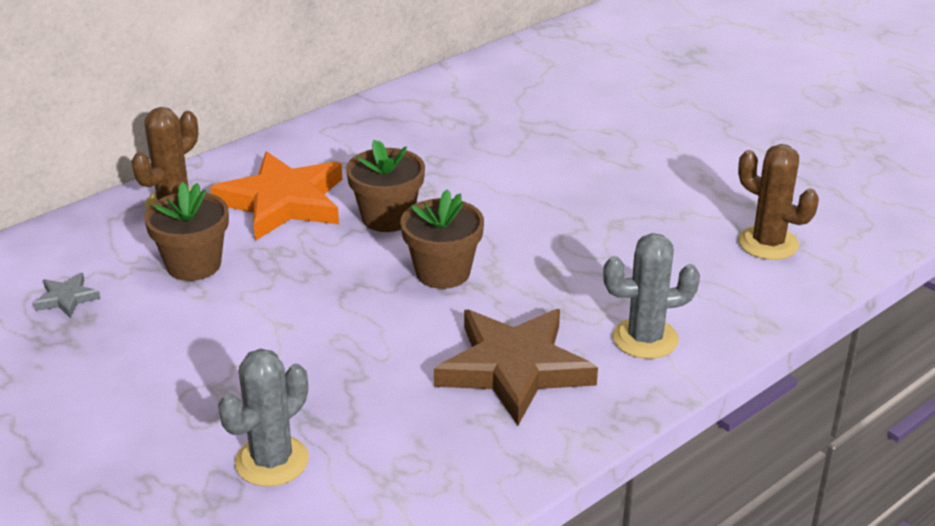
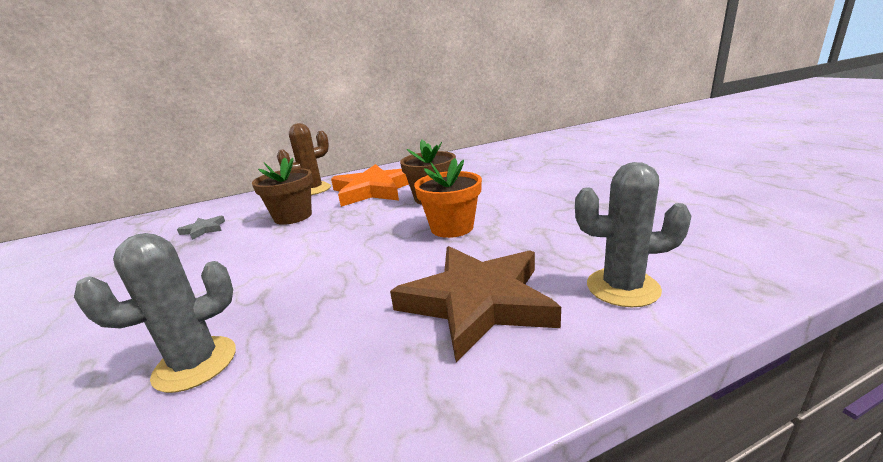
camera: 20 degrees right, 10 degrees down
brown flower pot [400,189,484,289] -> orange flower pot [414,158,482,238]
brown cactus [738,144,819,260] -> none

